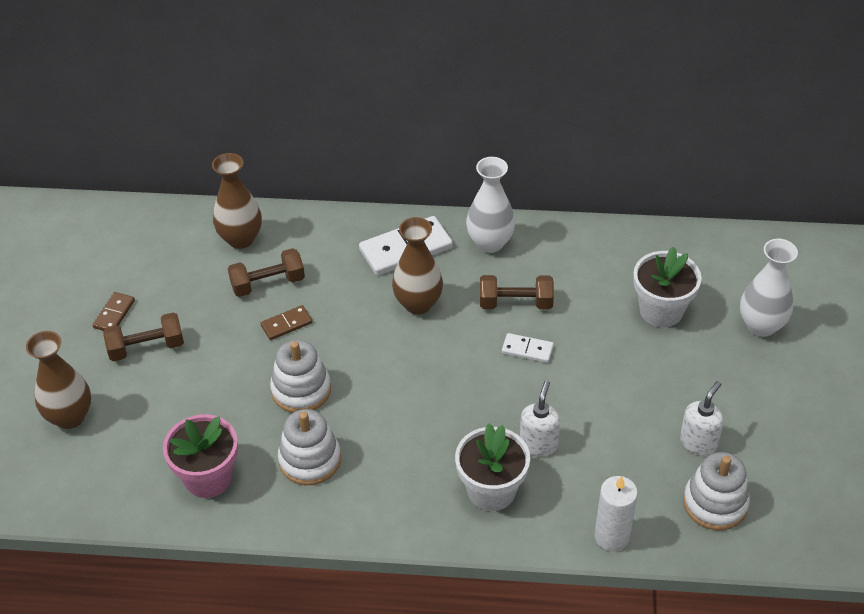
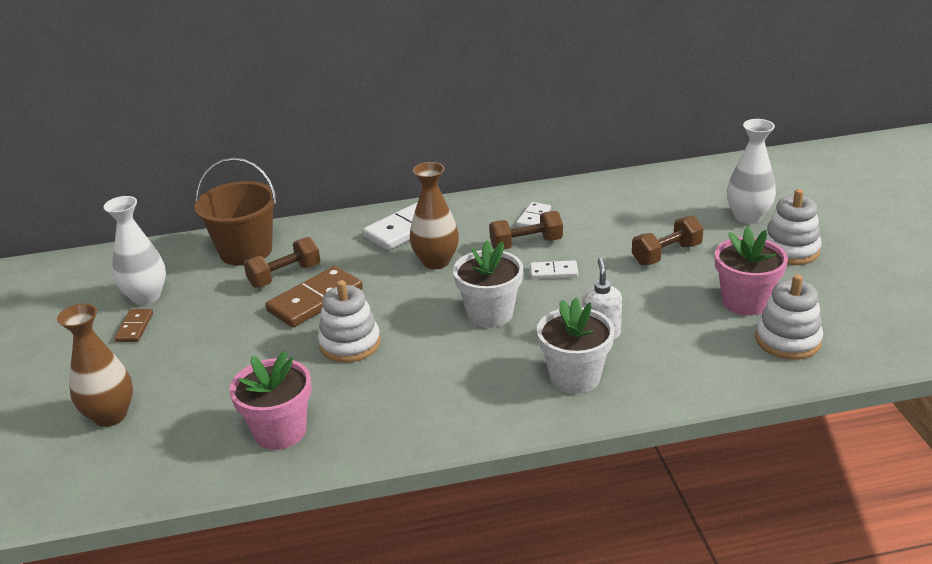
camera: 15 degrees left, 15 degrees down
brown dumbbell [103,312,184,362] -> brown dumbbell moved to [632,216,704,265]
brown vase [212,153,262,249] -> brown bucket [195,158,277,266]
brown domino [261,305,313,340] -> brown domino [265,266,363,327], size x1.89
white stacking toy [278,409,341,485] -> white stacking toy moved to [766,189,821,265]
white vase [466,157,515,253] -> white vase moved to [104,196,166,305]
white candle [594,476,638,551] -> none
white flower pot [633,246,702,327] -> white flower pot moved to [453,241,523,328]
white soap dispenser [680,381,724,455] -> pink flower pot [715,226,788,316]
none -> white domino [516,202,551,227]

